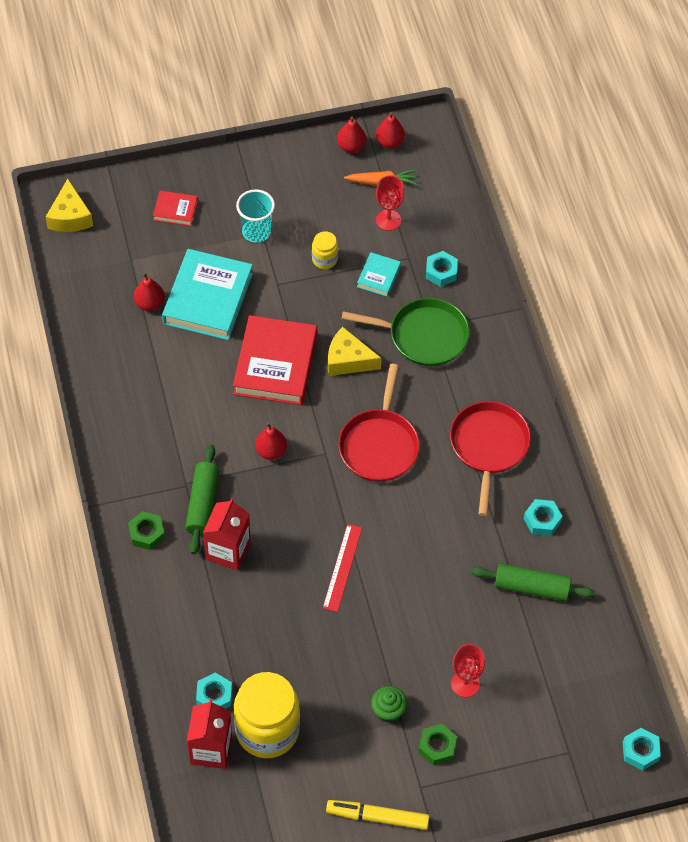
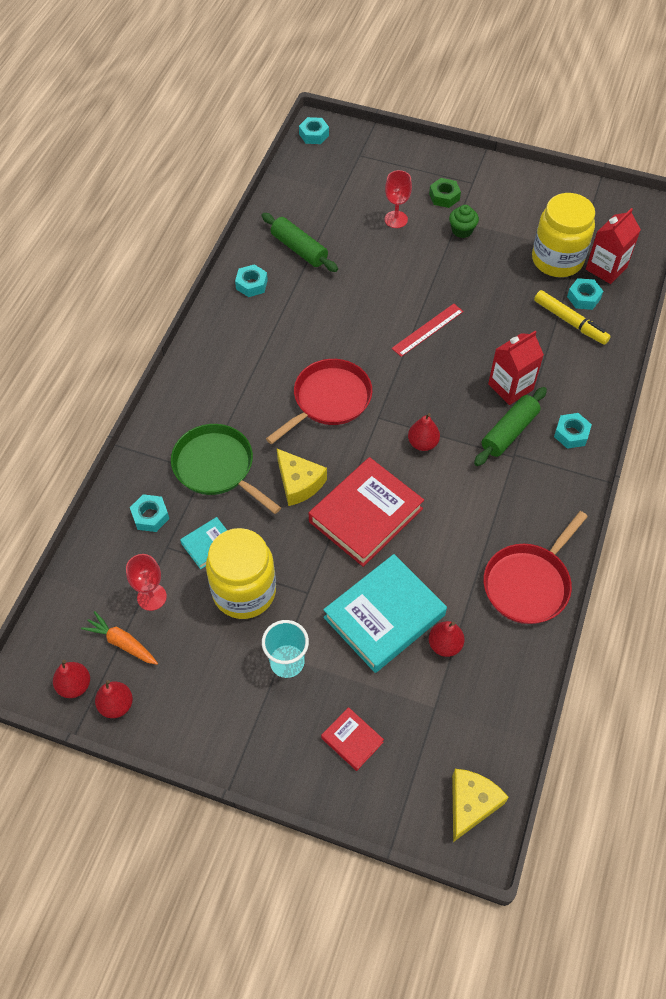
camera: 145 degrees left, 0 degrees up
green nut [128,511,165,550] -> turquoise nut [554,413,592,449]
yellow jar [312,231,338,269] -> yellow jar [206,528,276,619], size x2.18
yellow marker [326,800,430,830] -> yellow marker moved to [534,290,611,345]
red pan [450,401,531,516] -> red pan moved to [483,511,588,624]

